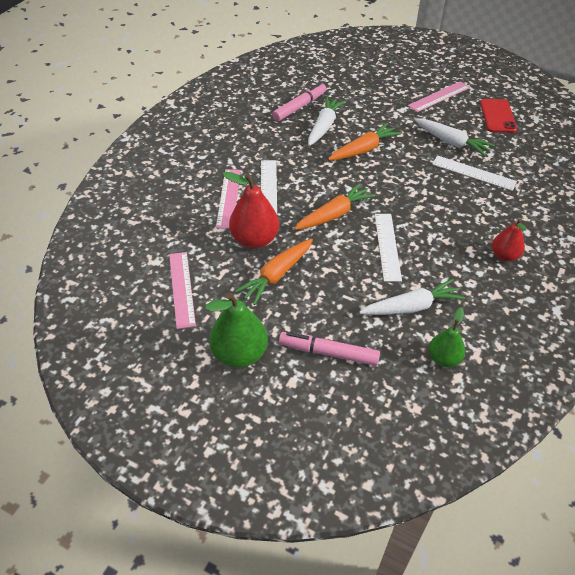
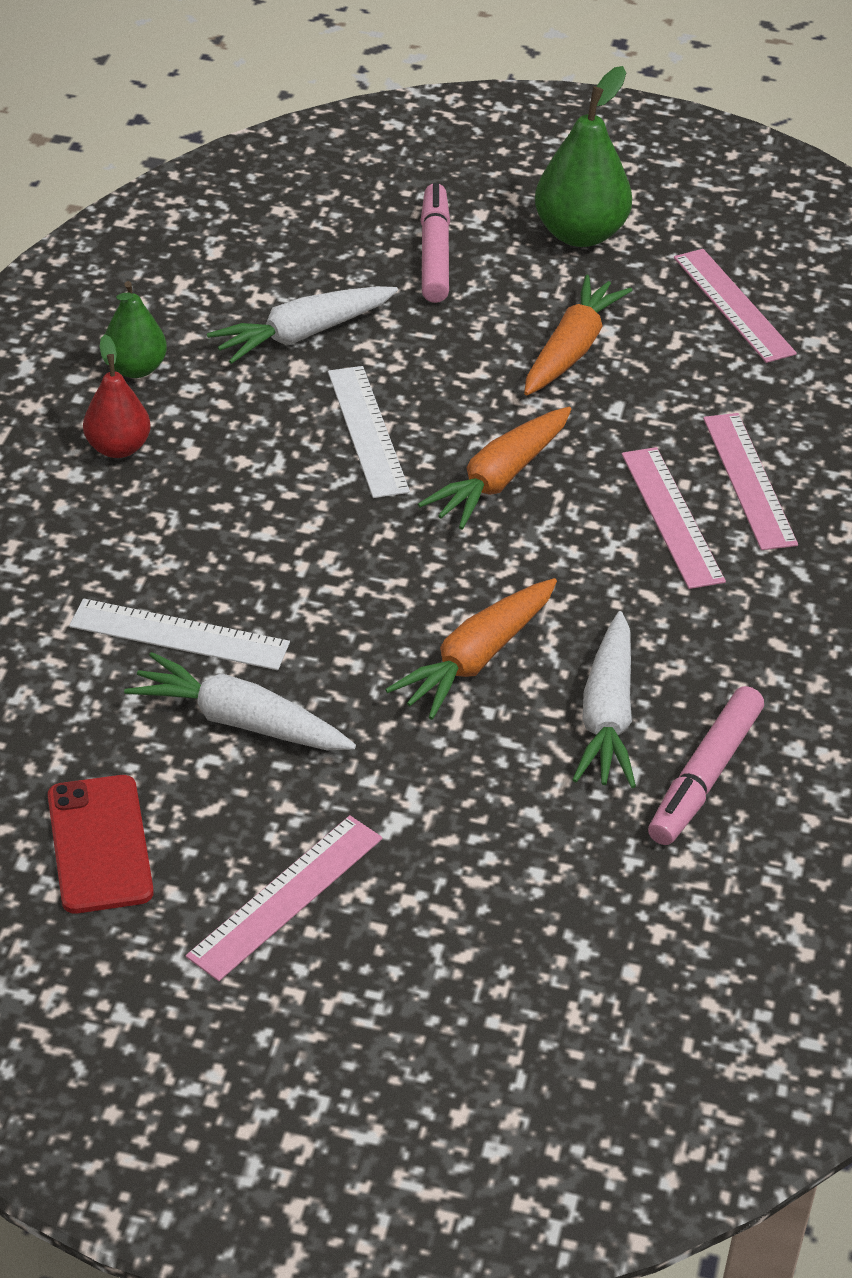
camera: 165 degrees right, 5 degrees down
red pear [222,172,279,249] -> none
white ruler [261,160,277,214] -> pink ruler [622,447,726,589]
pink marker [279,332,380,366] -> pink marker turned 90 degrees counterclockwise [420,183,450,303]
green pear [429,307,465,367] -> green pear moved to [105,281,167,378]

